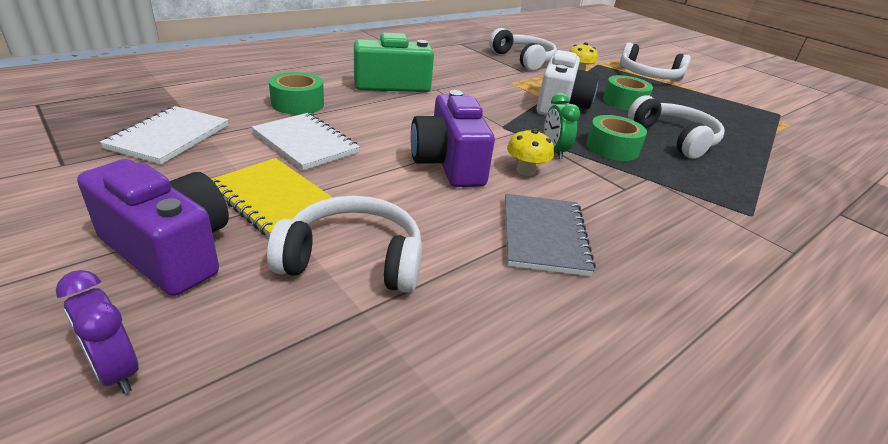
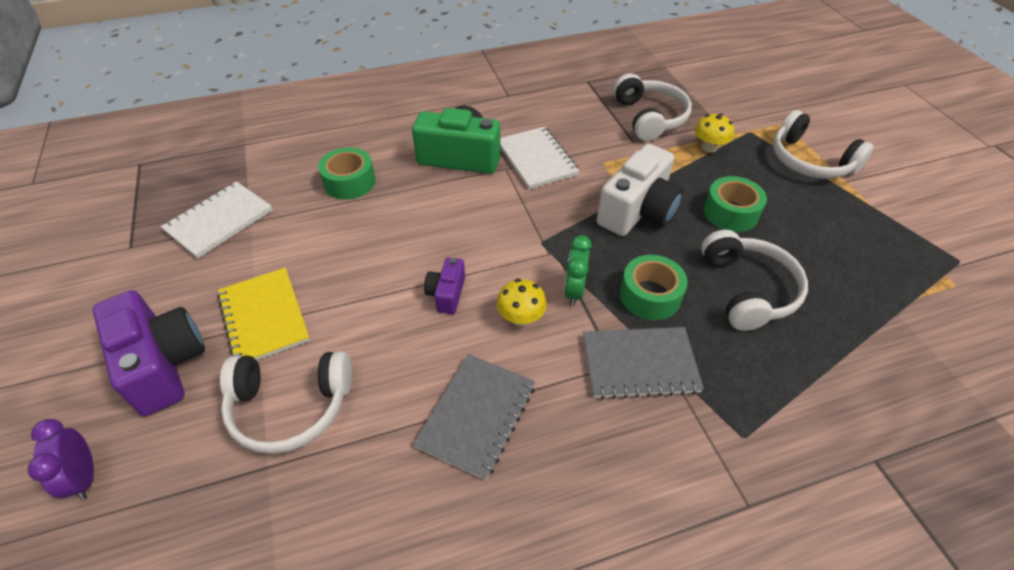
camera: 25 degrees right, 15 degrees up
white notebook [252,113,360,170] -> white notebook moved to [501,127,579,189]
white headphones [267,196,422,293] -> white headphones turned 150 degrees clockwise [220,351,352,454]
purple camera [411,90,495,187] -> purple camera [424,257,465,314], size x0.51
none -> grey notebook [583,327,704,399]

